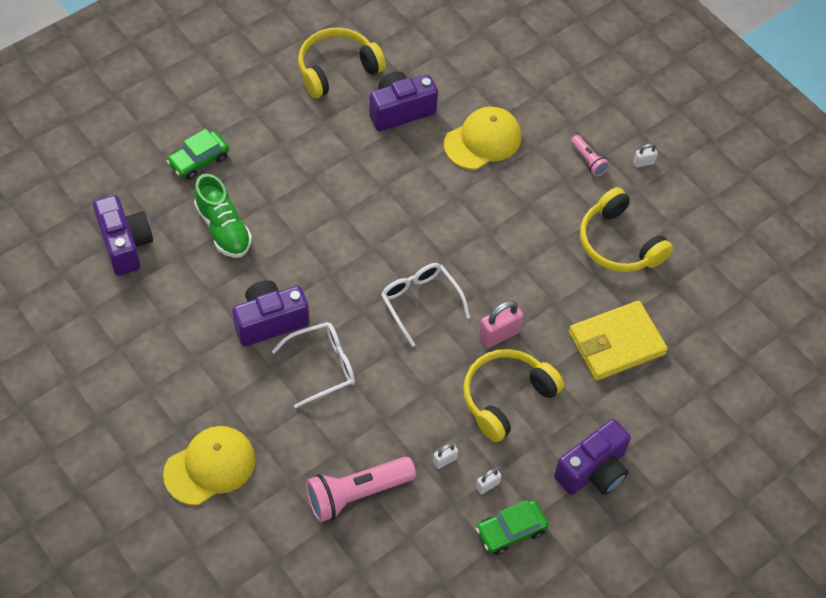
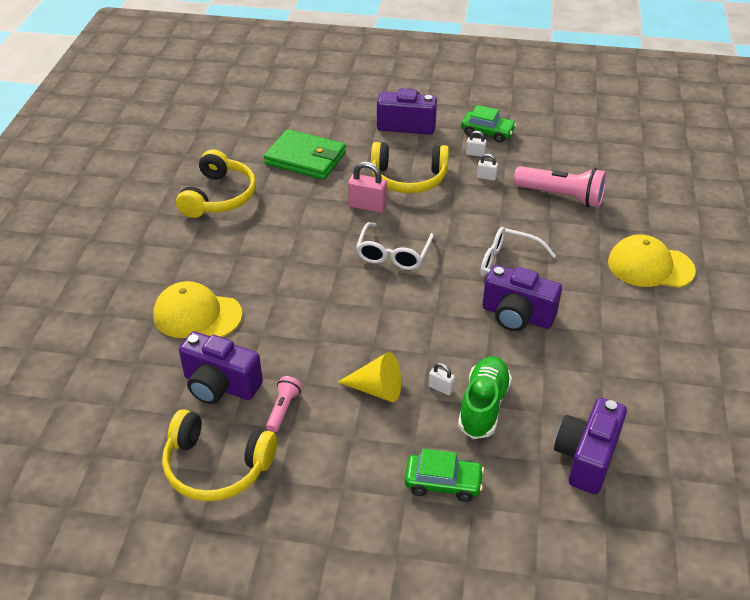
camera: 130 degrees left, 15 degrees down
yellow wallet [569,301,668,381] -> green wallet [264,129,346,180]
pink flashlight [571,135,610,177] -> pink flashlight moved to [266,376,302,433]
white padlock [633,143,658,168] -> white padlock moved to [429,363,455,395]
none -> yellow cone [338,352,401,402]

